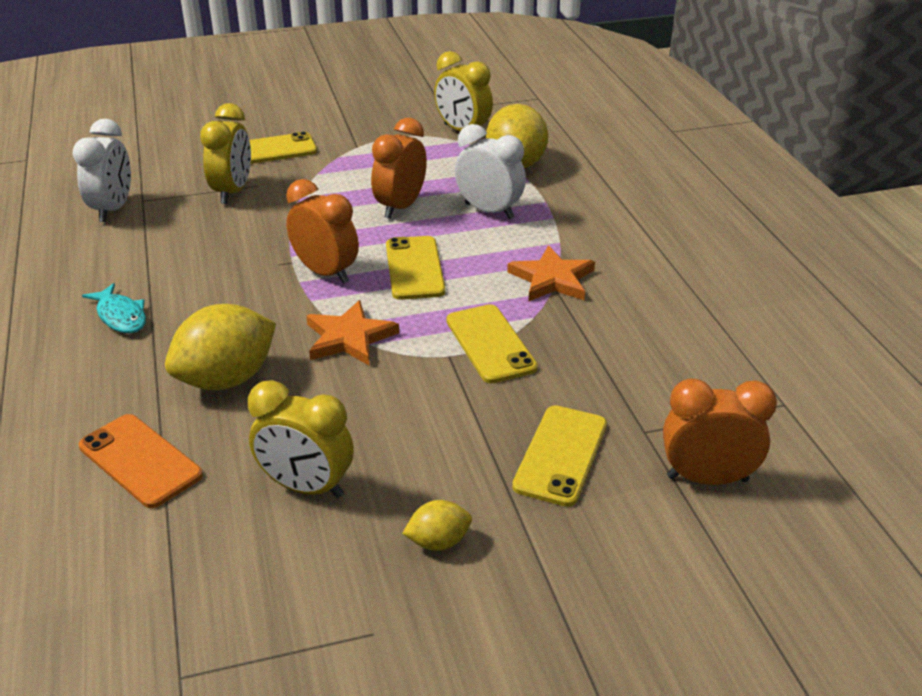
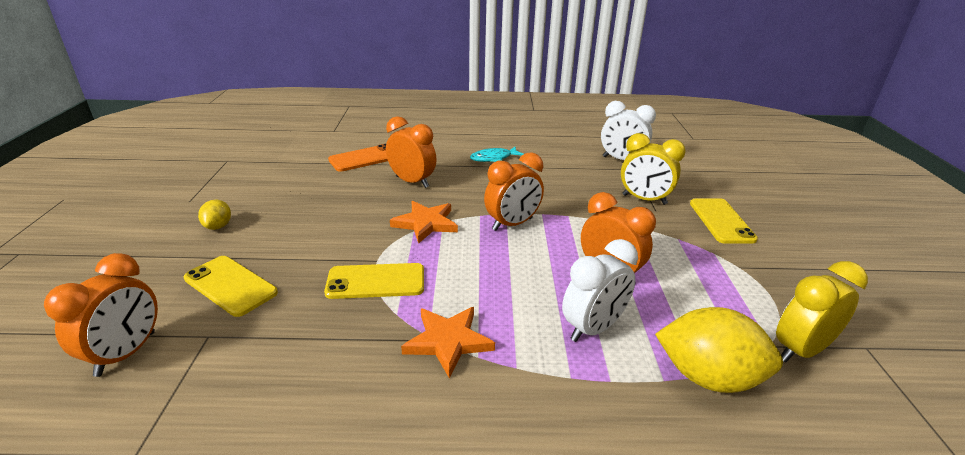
camera: 105 degrees right, 5 degrees down
yellow lemon [165,304,276,390] -> orange clock [386,116,436,188]
yellow clock [248,380,354,498] -> none
yellow phone [386,236,445,300] -> none

